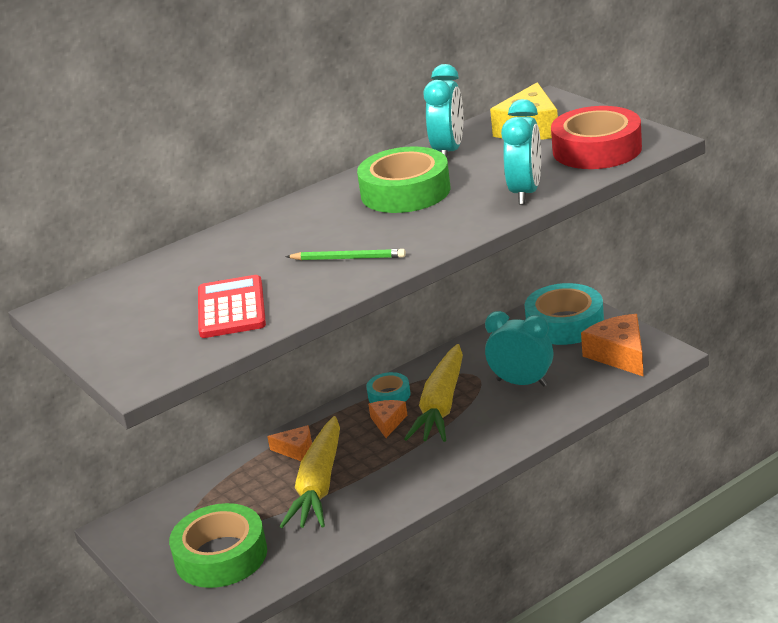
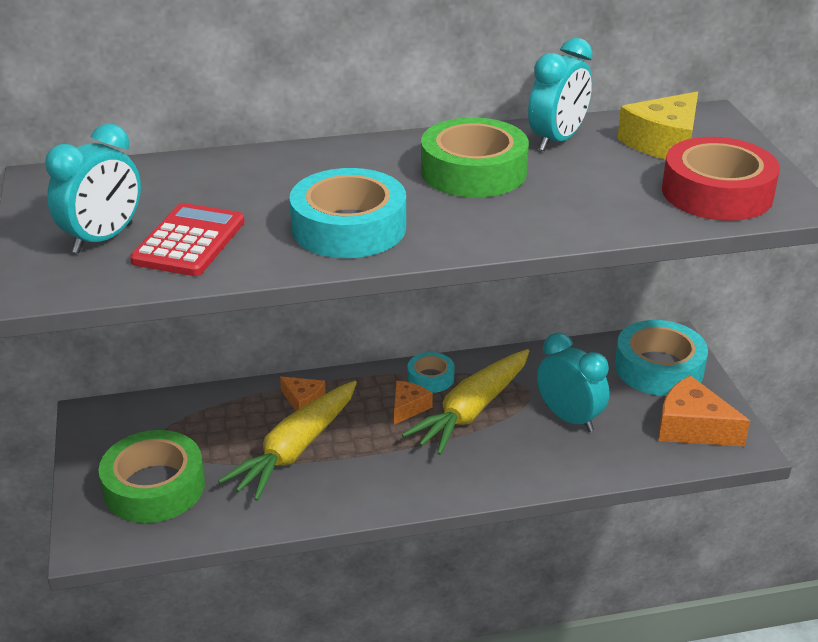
camera: 20 degrees right, 5 degrees up
green pencil [285,249,406,260] -> turquoise tape [289,168,406,258]
turquoise clock [501,99,541,205] -> turquoise clock moved to [45,123,141,253]
orange cheese [581,314,643,376] -> orange cheese turned 60 degrees counterclockwise [659,375,750,446]

